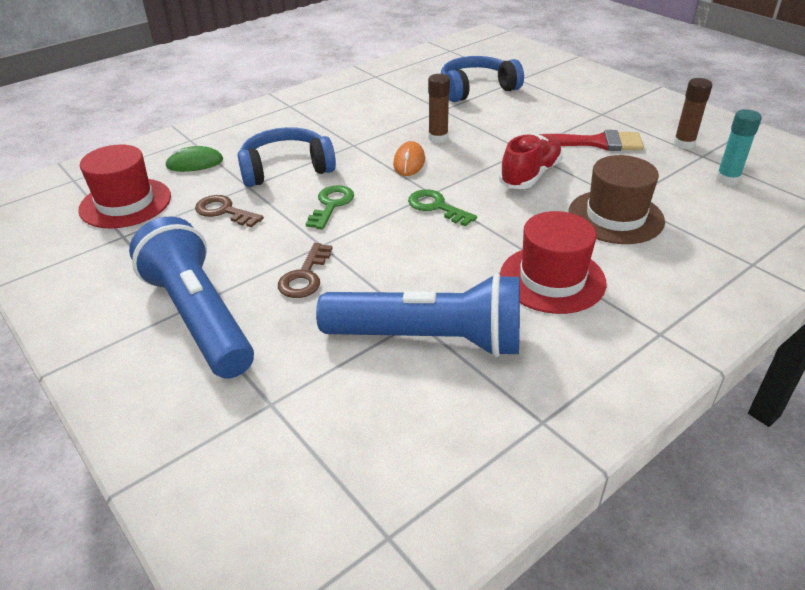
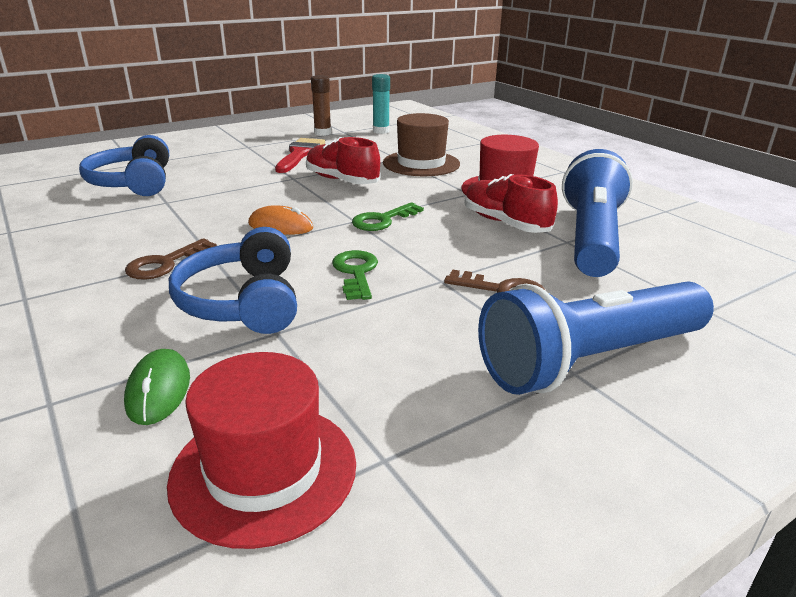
camera: 85 degrees left, 10 degrees down
brown key [195,195,264,228] -> brown key moved to [125,238,217,279]
green key [306,185,354,229] -> green key turned 60 degrees clockwise [332,250,378,300]
brown glue stick [428,74,450,143] -> none
none -> red shoe [465,174,558,233]

